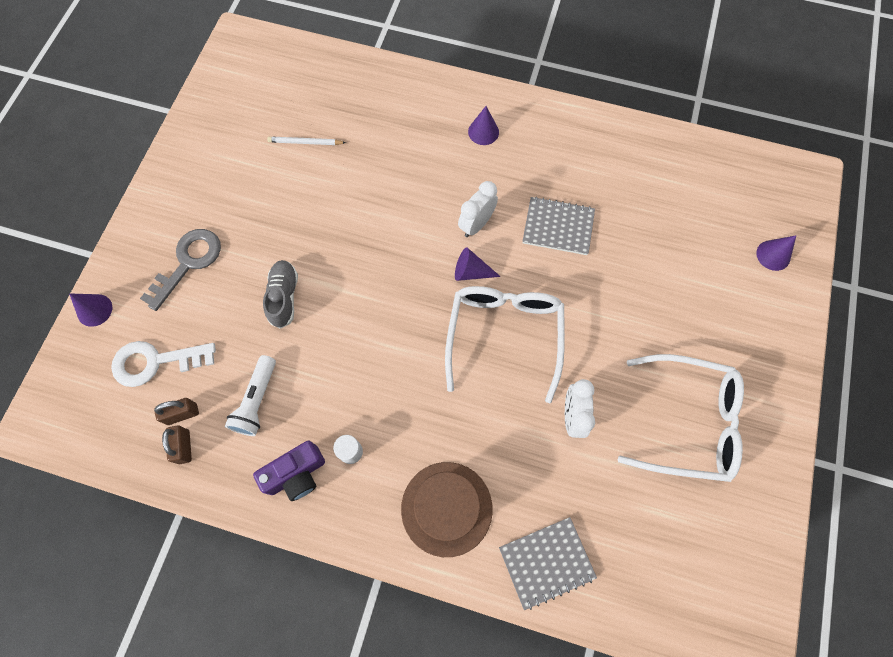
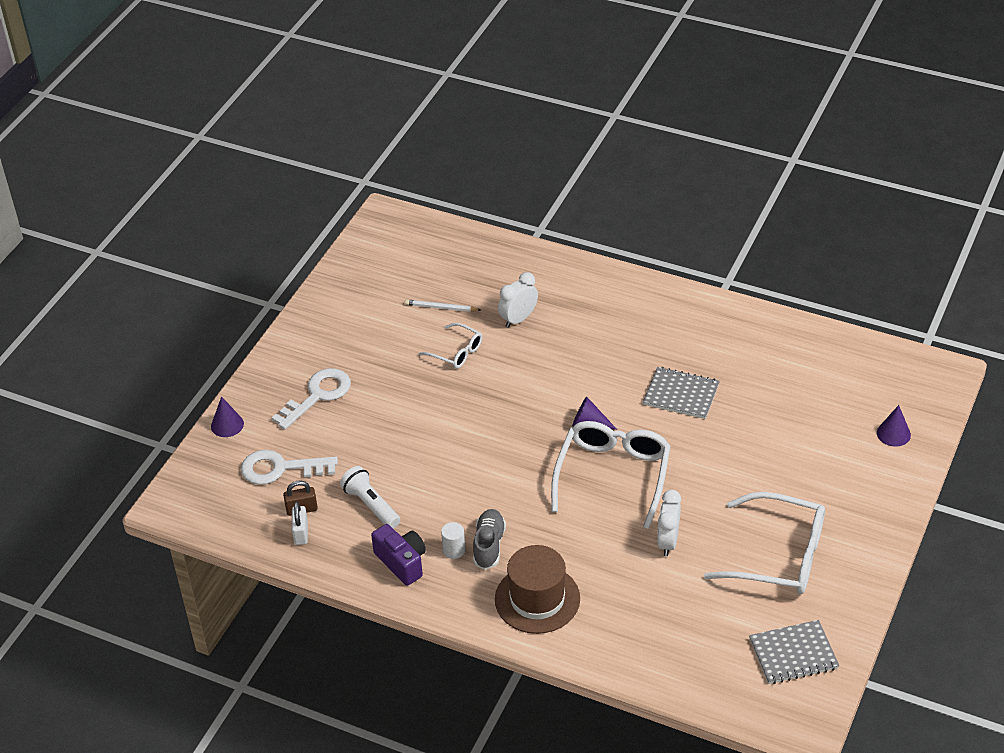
camera: 10 degrees right, 25 degrees down
grey key [140,229,221,311] -> white key [272,368,351,430]
brown padlock [162,425,192,464] -> white padlock [292,502,308,545]
white flashlight [225,355,276,436] -> white flashlight turned 120 degrees clockwise [340,466,400,529]
purple camera [253,440,325,501] -> purple camera turned 105 degrees counterclockwise [371,524,426,586]
grey shoe [263,260,298,329] -> grey shoe moved to [473,509,506,570]
white clock [458,181,498,237] -> white clock moved to [498,272,538,328]
purple cone [468,106,499,145] -> none
grey notebook [499,517,597,610] -> grey notebook moved to [749,620,839,684]
none -> white glasses [419,323,482,368]

